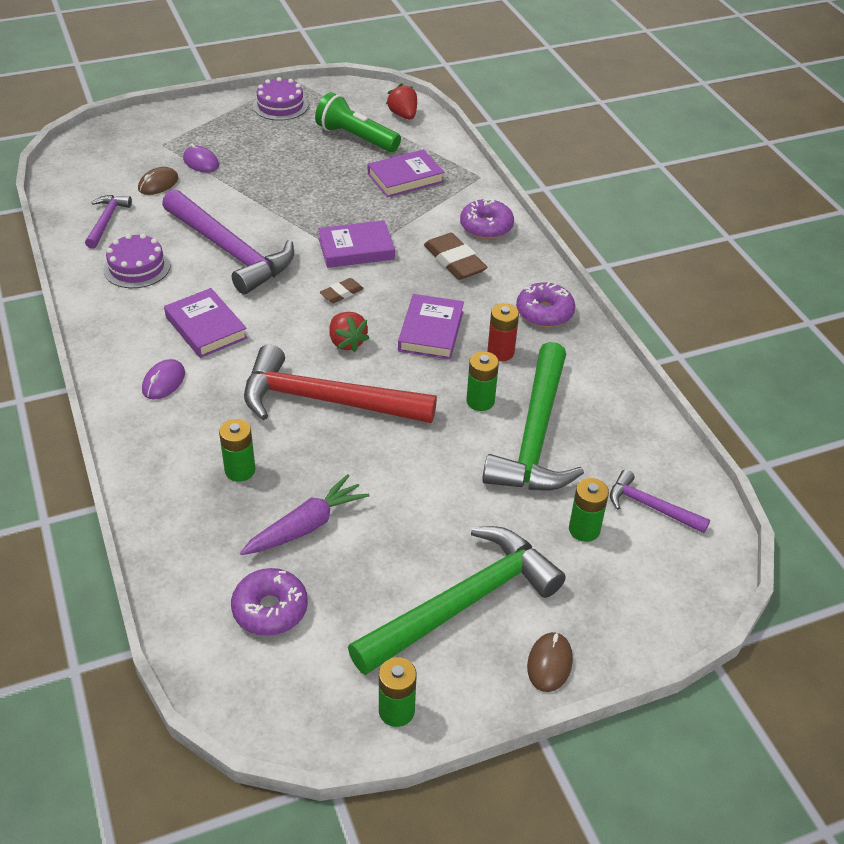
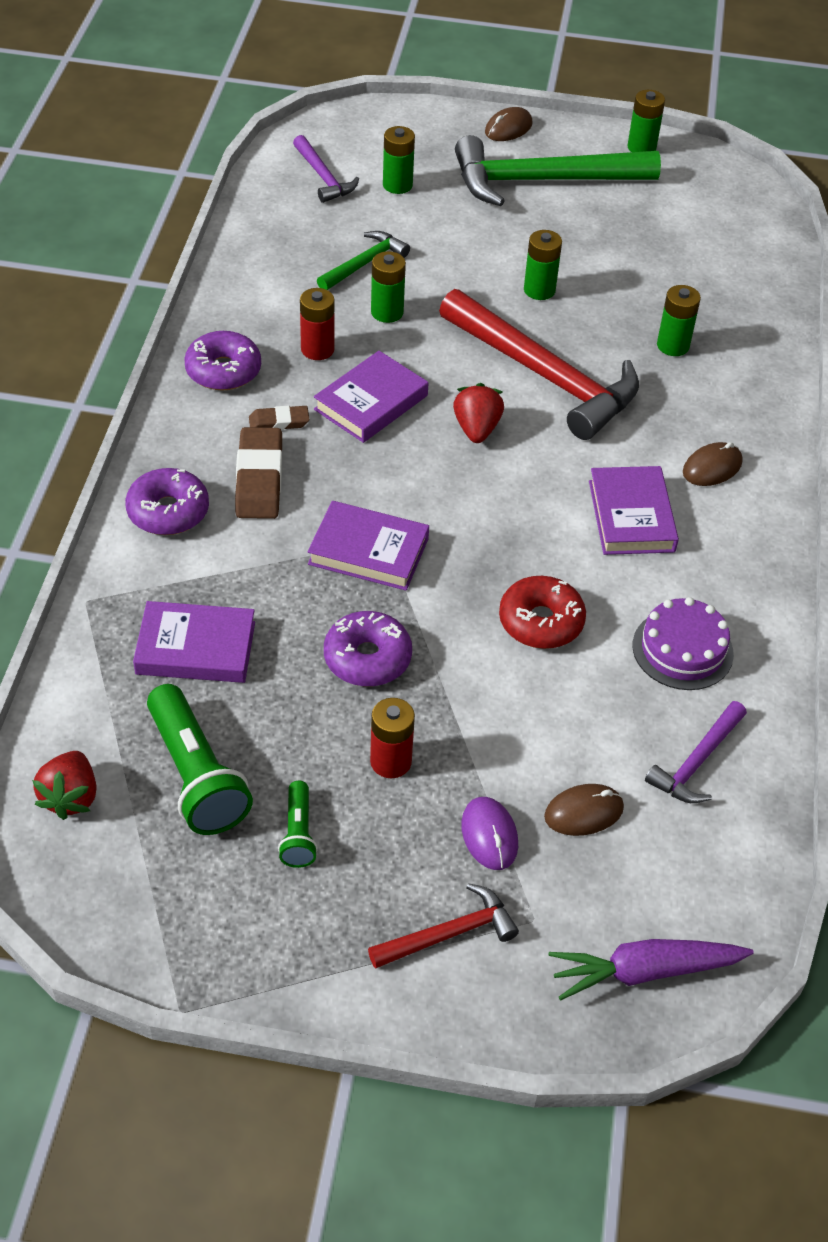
camera: 150 degrees left, 5 degrees up
purple mouse [142,359,185,400] -> brown mouse [683,442,742,486]
purple hammer [162,189,294,295] -> red donut [499,576,586,649]
purple donut [231,568,308,636] -> purple donut moved to [324,611,412,686]
purple carrot [240,474,369,555] -> purple carrot moved to [548,939,754,1000]
purple cake [253,77,308,121] -> none
brown eraser [319,278,364,303] -> brown eraser moved to [249,406,310,430]
green hammer [482,342,584,490] -> green hammer [317,231,410,290], size x0.49
none -> green flashlight [278,781,318,868]
none -> red hammer [368,883,519,969]
none -> red battery [370,698,415,778]
none -> green battery [524,230,562,300]

